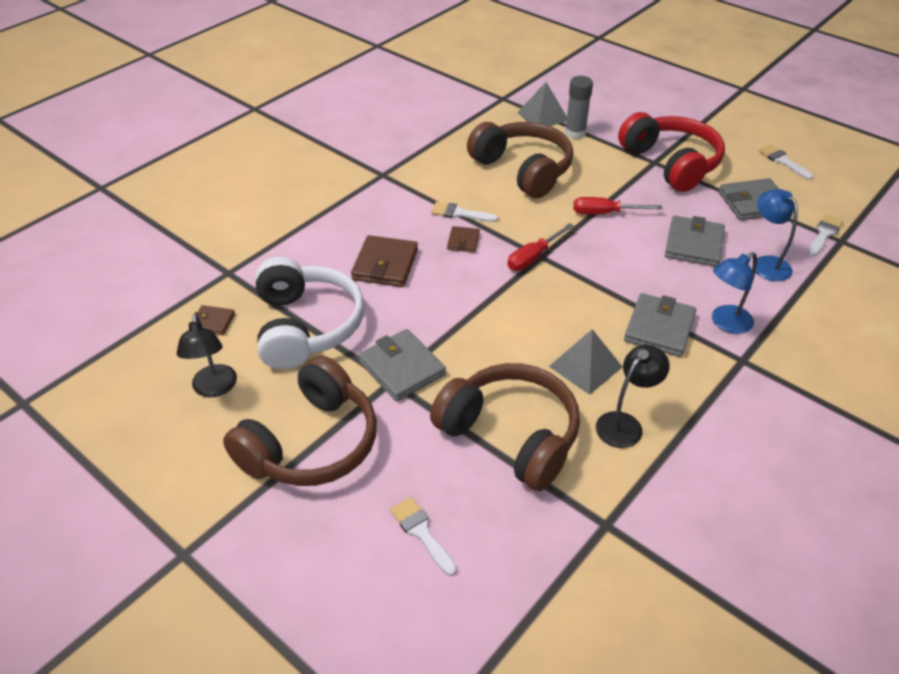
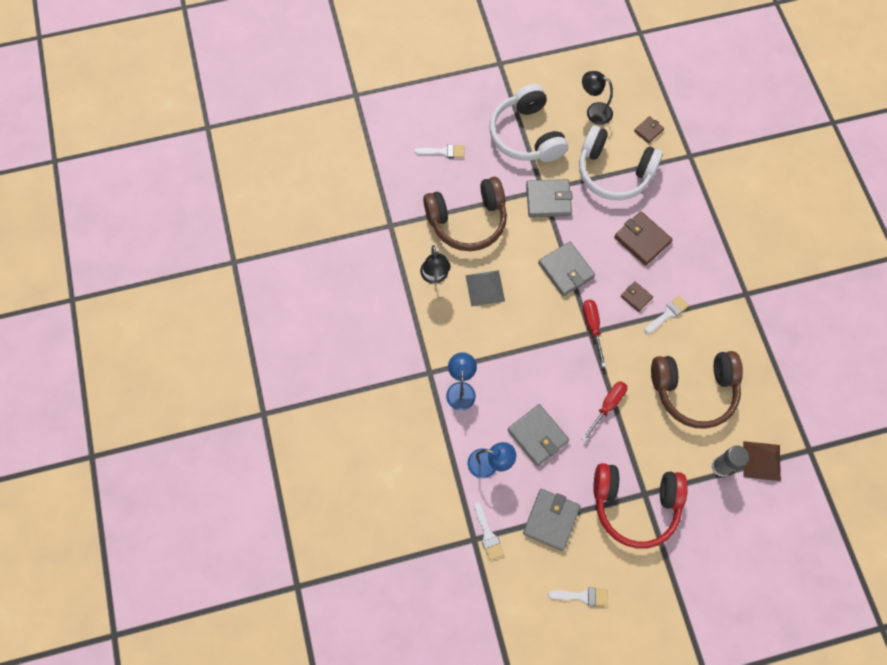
camera: 125 degrees right, 25 degrees up
brown headphones [223,355,377,486] -> white headphones [489,84,568,162]
grey pyramid [517,82,567,126] -> brown pyramid [743,441,781,481]
grey wallet [624,293,696,357] -> grey wallet moved to [538,242,595,296]

